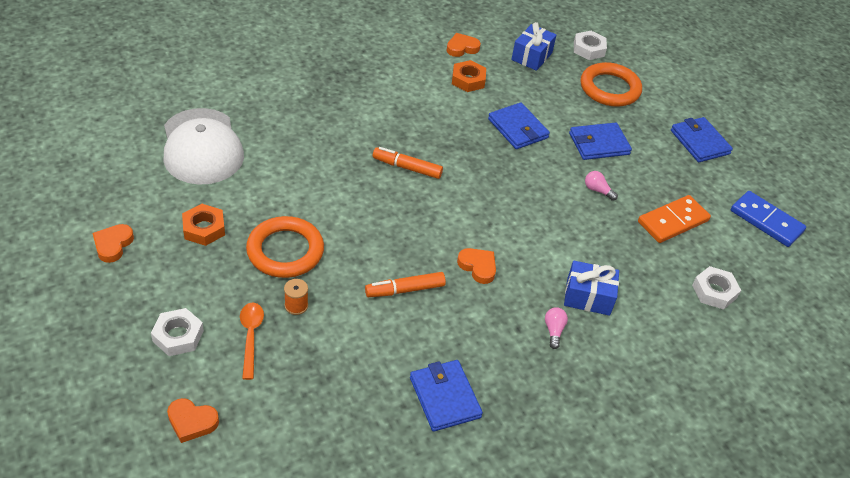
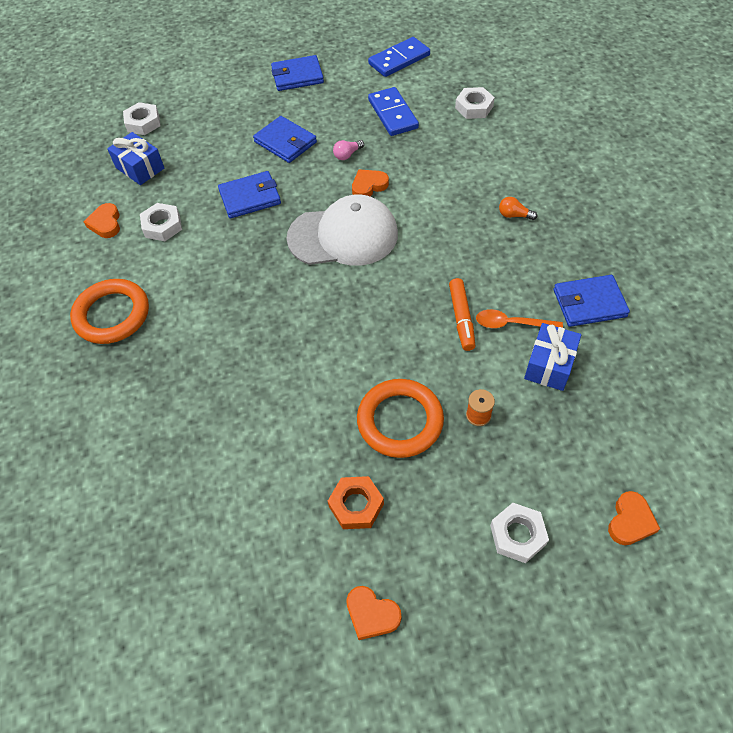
camera: 70 degrees left, 10 degrees up
white cap [163,108,244,185] -> white cap moved to [287,194,398,266]
orange spoon [240,303,264,380] -> orange spoon moved to [476,309,563,328]
orange marker [373,147,443,179] -> none
orange nut [452,60,486,92] -> white nut [140,203,182,241]
orange heart [457,248,496,284] -> orange heart moved to [352,169,389,197]
pink light bulb [545,307,568,349] -> orange light bulb [499,197,537,220]
blue gift [564,261,619,316] -> blue gift moved to [524,323,581,391]
blue wallet [569,122,632,160] -> blue wallet turned 45 degrees counterclockwise [253,116,317,163]
orange ring [581,62,642,107] -> orange ring moved to [70,279,149,344]
orange domino [638,195,711,243] -> blue domino [368,87,419,136]

